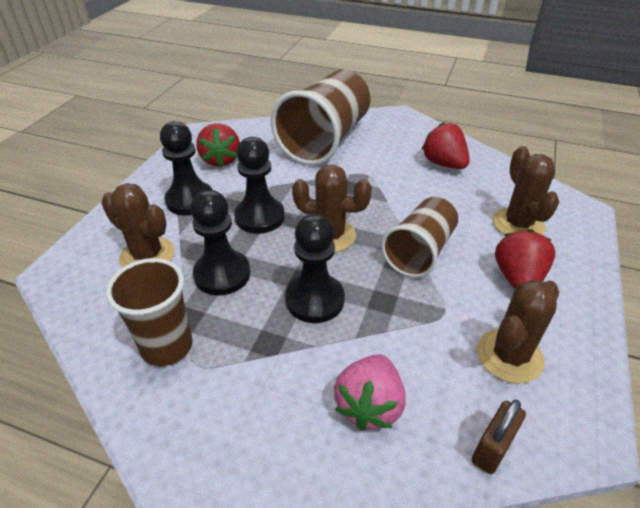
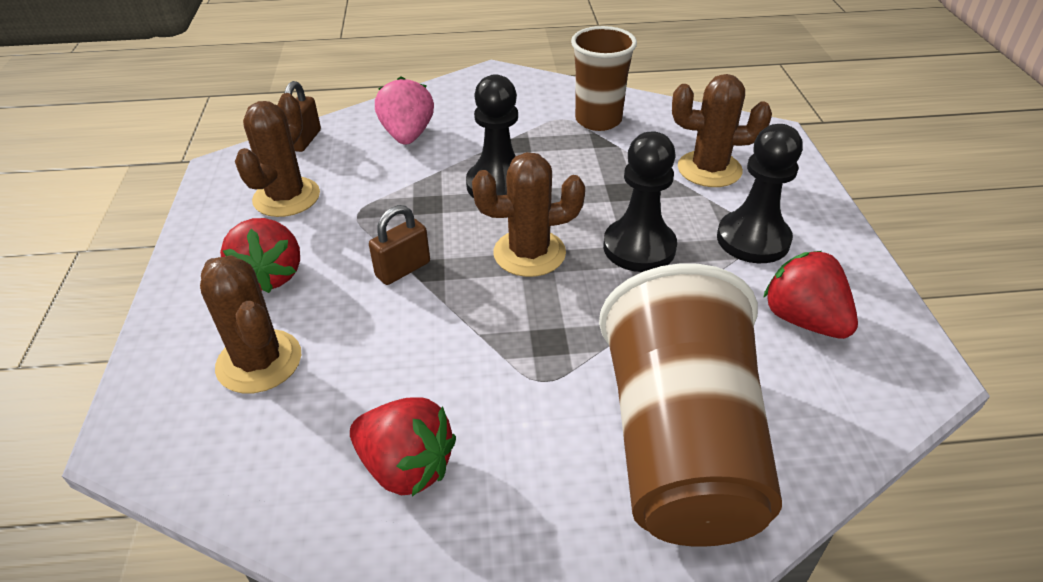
camera: 155 degrees right, 0 degrees up
black pawn [190,190,250,296] -> none
brown cup [381,197,458,278] -> brown padlock [369,205,430,285]

